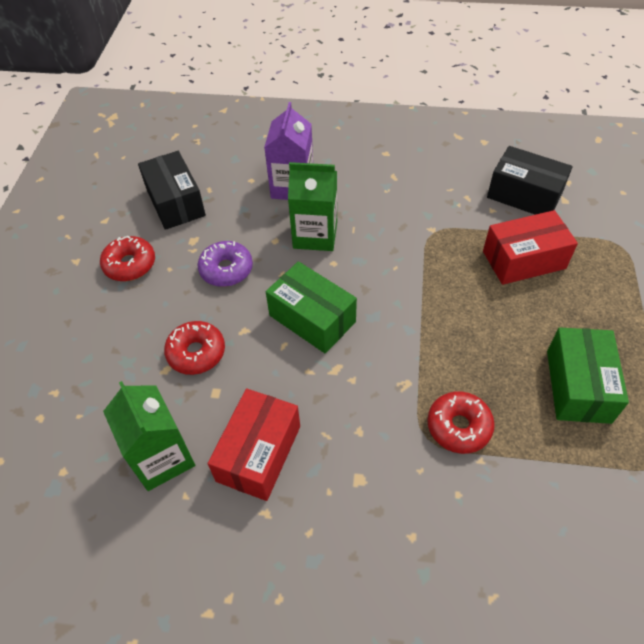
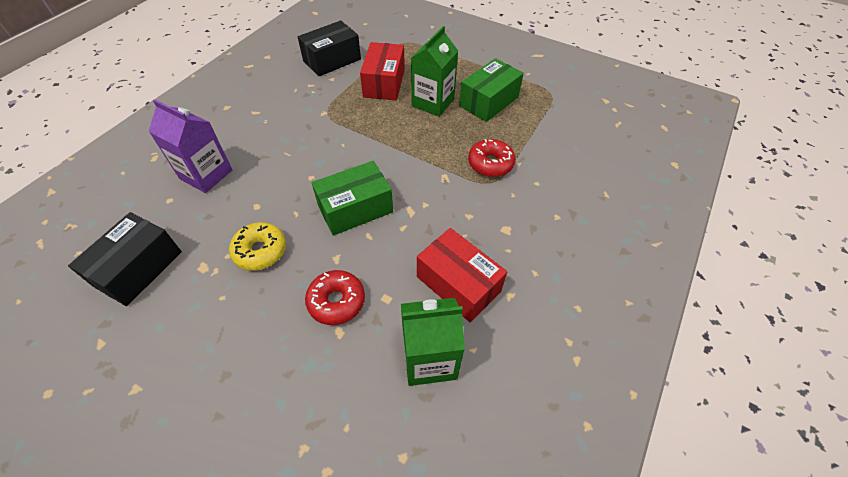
camera: 70 degrees left, 0 degrees up
red donut [100,236,155,281] -> none
black box [138,151,206,230] -> black box turned 60 degrees counterclockwise [68,212,182,306]
purple donut [197,241,253,287] -> yellow donut [229,222,286,271]
green carton [288,162,337,251] -> green carton moved to [411,26,458,117]
green box [547,327,629,424] -> green box turned 75 degrees counterclockwise [459,58,524,122]

